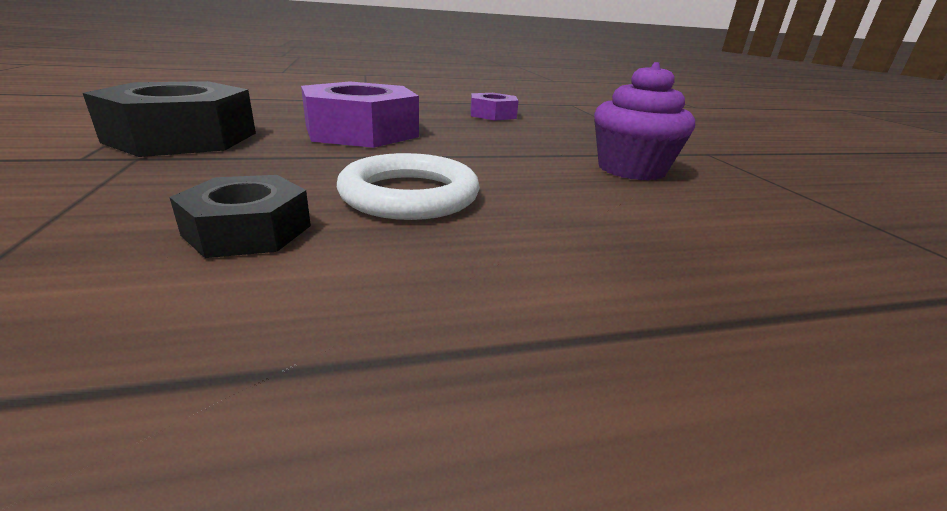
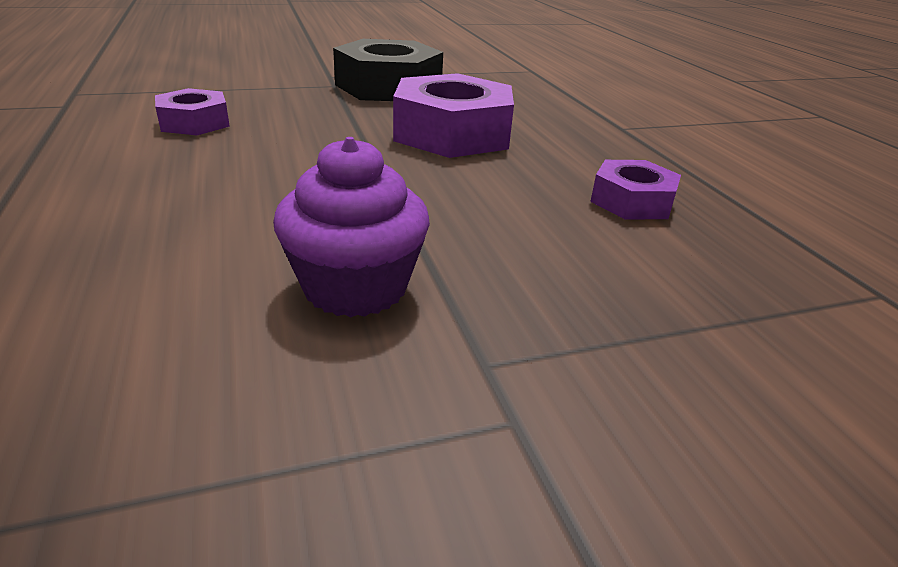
camera: 85 degrees right, 5 degrees up
black nut [169,175,311,258] -> purple nut [155,88,230,135]
white ring [337,153,480,220] -> none

